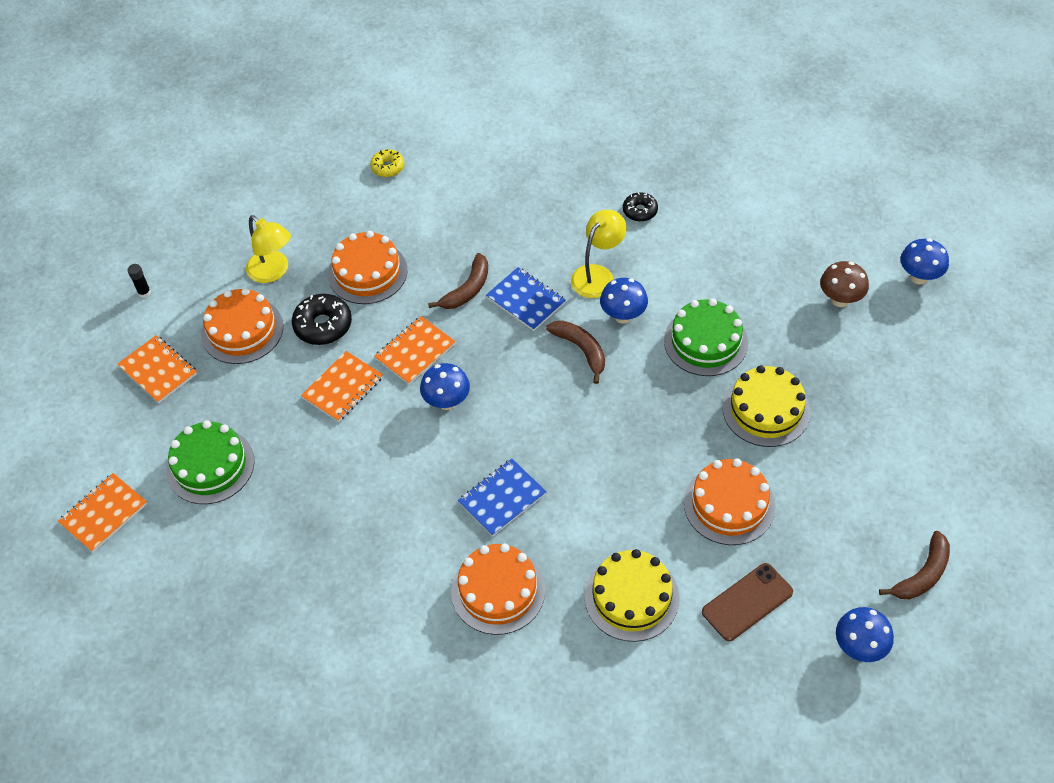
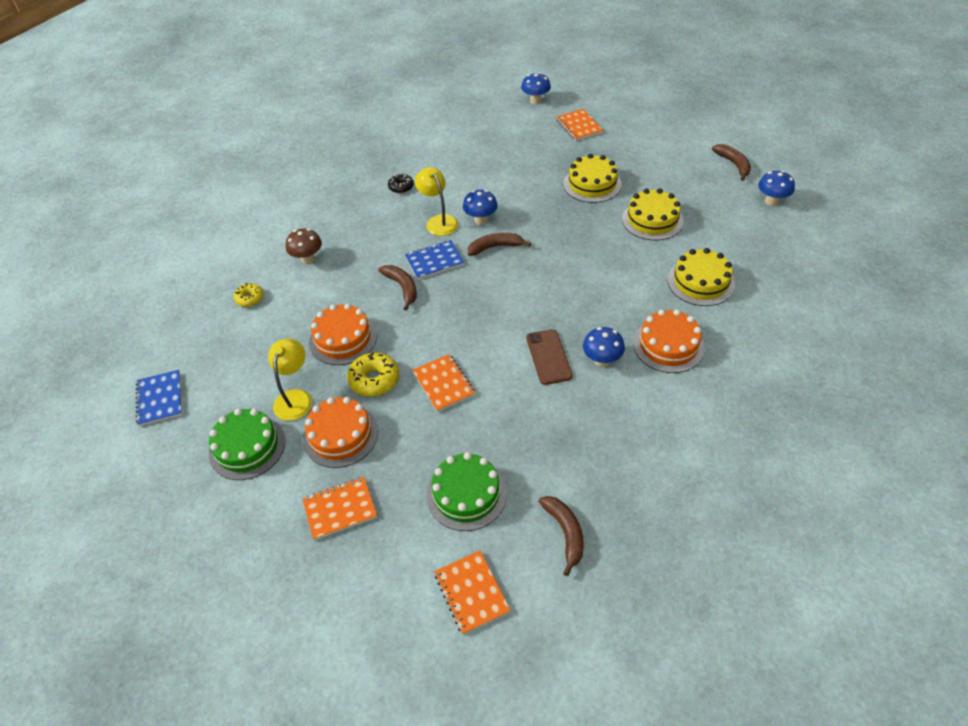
camera: 65 degrees left, 5 degrees down
black glue stick [127,264,151,298] -> none
yellow lamp [246,215,291,283] -> yellow lamp turned 60 degrees counterclockwise [268,338,312,421]
black donut [292,294,352,345] -> yellow donut [347,352,399,397]
orange notebook [374,316,456,384] -> orange notebook moved to [556,109,603,141]
blue mushroom [420,363,470,410] -> blue mushroom moved to [583,327,625,367]
blue notebook [458,459,547,537] -> blue notebook moved to [136,370,182,426]
green cake [664,298,748,376] -> green cake moved to [209,409,285,480]
orange cake [684,458,776,545] -> yellow cake [622,188,684,240]
brown phone [702,563,793,641] -> brown phone moved to [526,329,573,385]
brown mushroom [820,261,869,307] -> brown mushroom moved to [286,228,322,264]
none -> brown banana [538,496,584,576]

